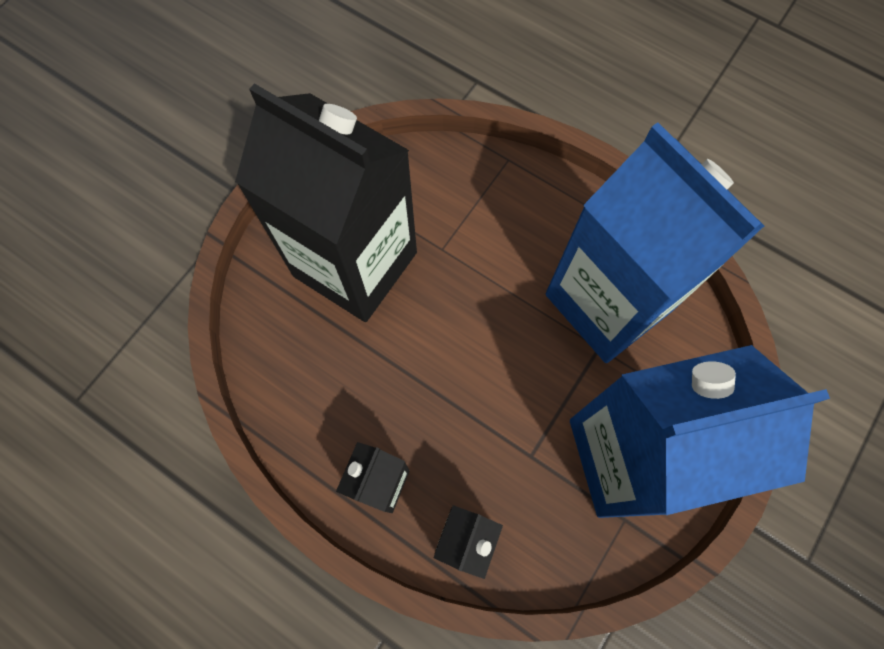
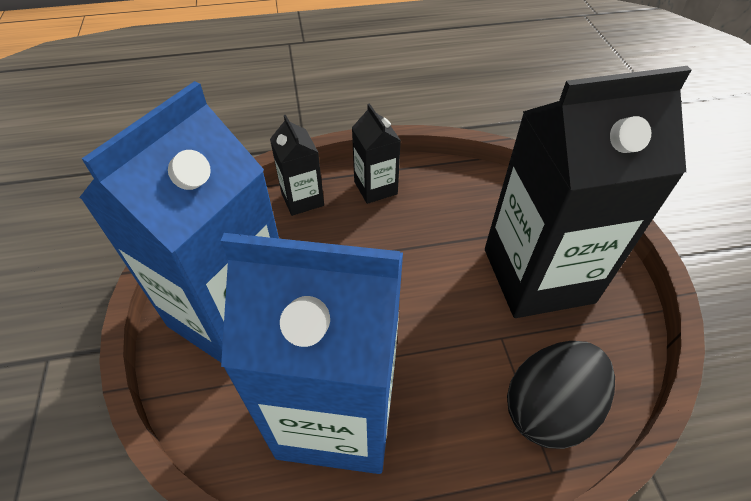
camera: 135 degrees right, 20 degrees down
none -> black egg [507,341,615,449]

